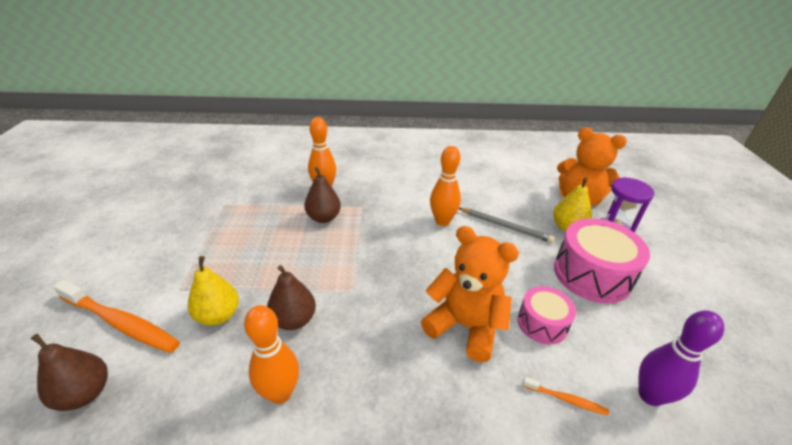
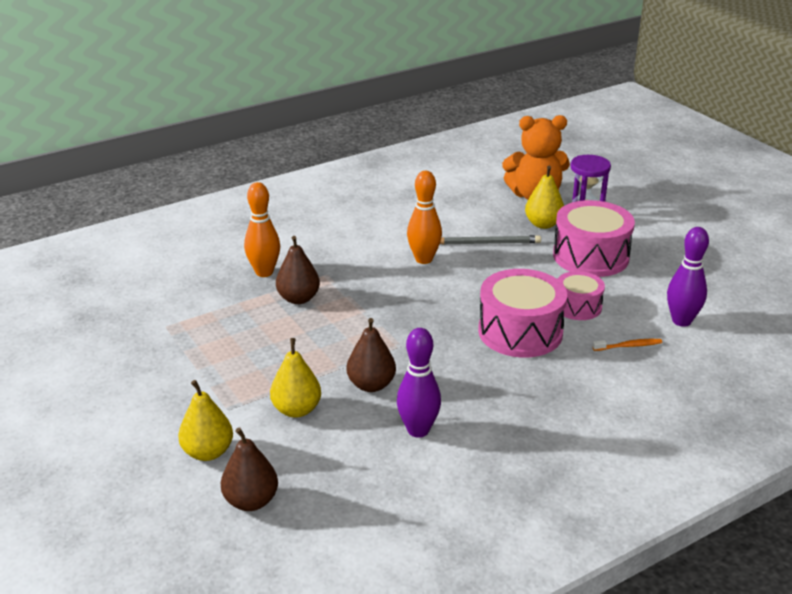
camera: 30 degrees left, 5 degrees down
orange toothbrush [53,280,180,353] -> yellow pear [178,380,233,461]
orange bowling pin [244,305,299,404] -> purple bowling pin [397,328,441,438]
orange teddy bear [421,226,519,362] -> pink drum [478,269,567,358]

